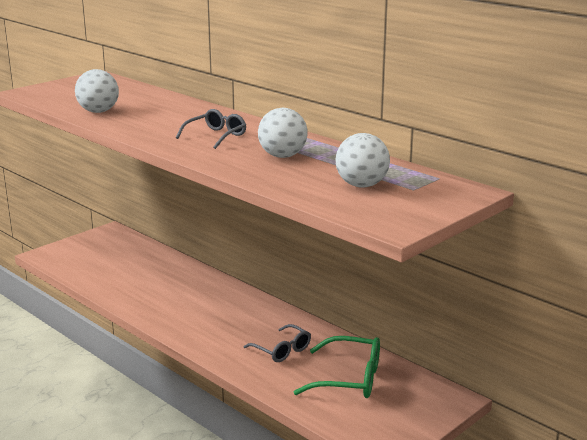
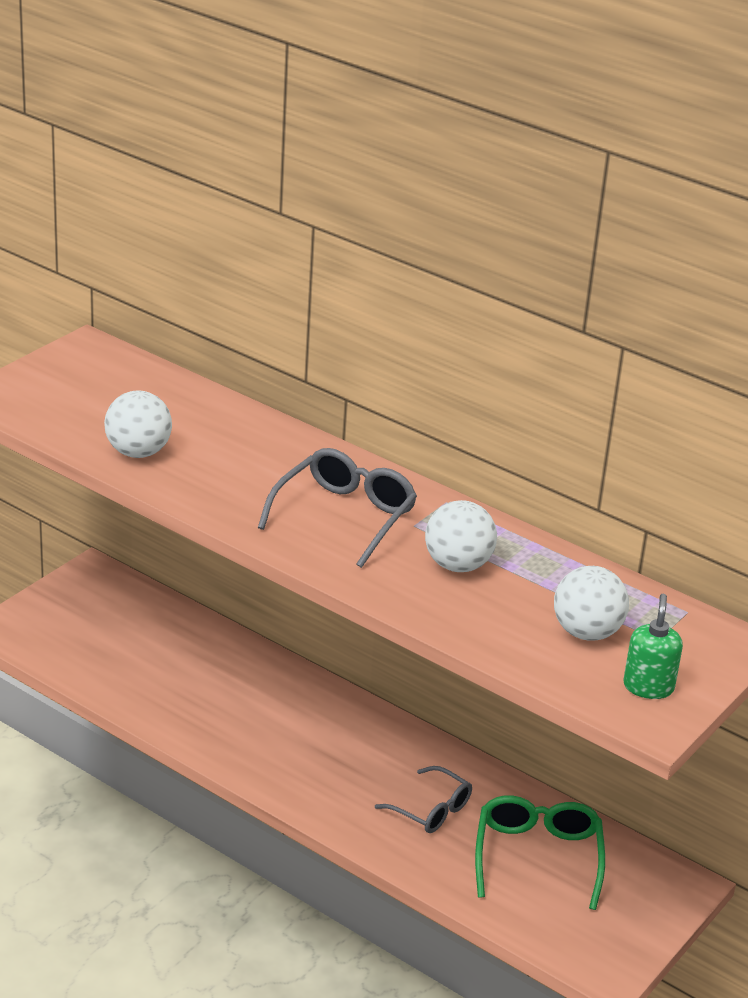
camera: 10 degrees left, 10 degrees up
grey glasses [176,109,246,149] -> grey glasses [258,448,417,568], size x1.51
green glasses [294,336,380,398] -> green glasses turned 90 degrees counterclockwise [475,796,605,910]
none -> green soap dispenser [623,594,683,699]

